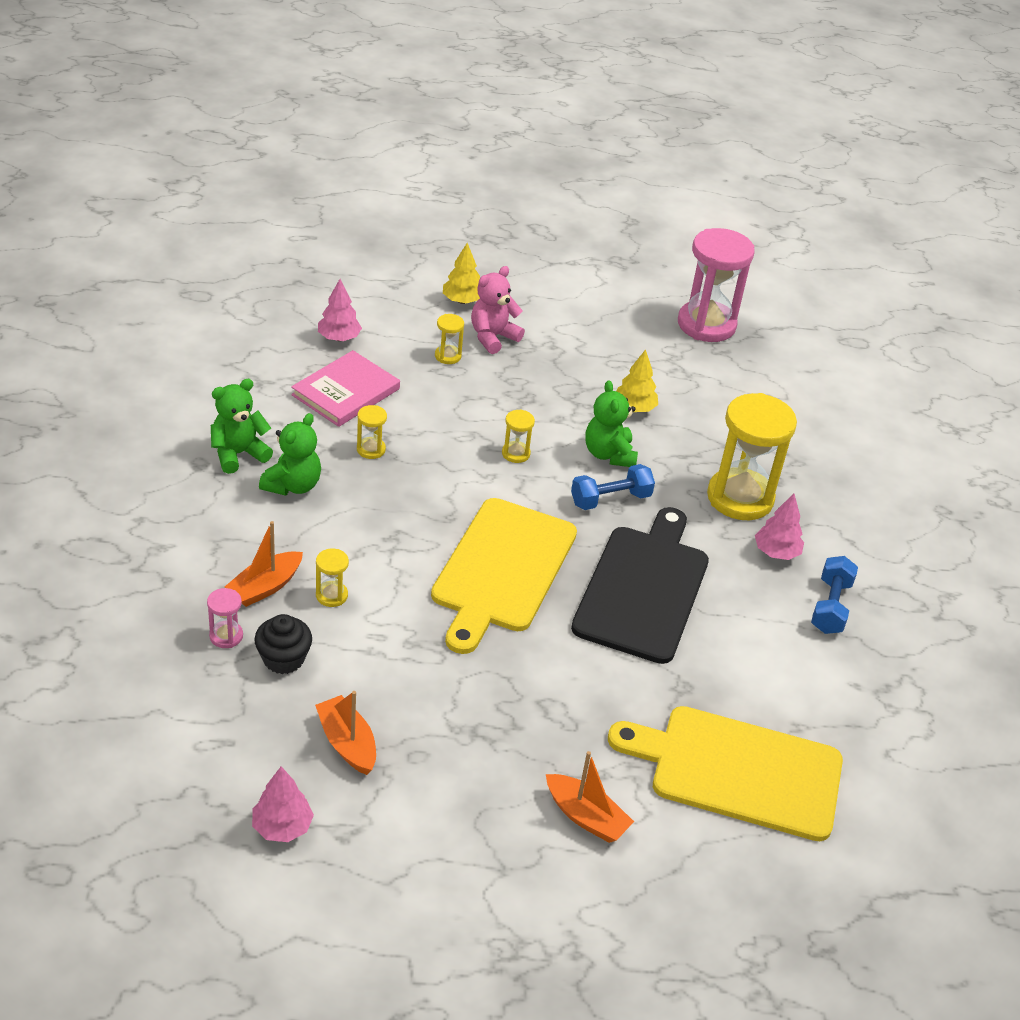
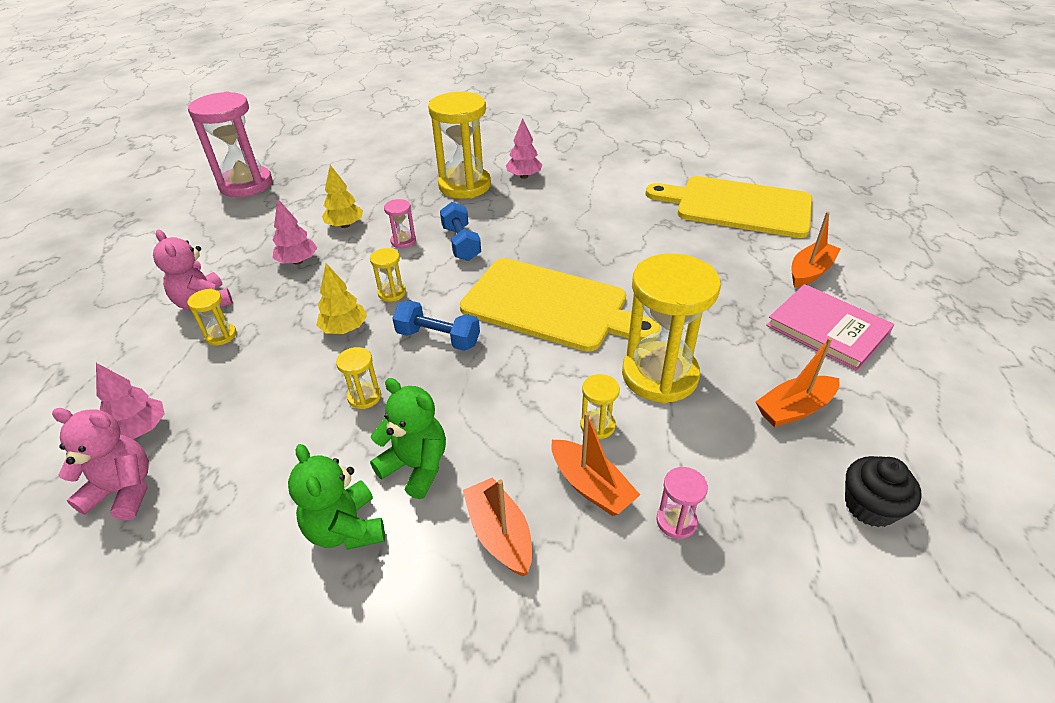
camera: 80 degrees left, 0 degrees up
pink tree [252,767,314,842] -> pink tree moved to [273,199,317,265]
black cupcake [254,614,312,674] -> black cupcake moved to [845,456,922,527]
pink book [291,350,400,427] -> pink book moved to [766,284,894,371]
yellow tree [443,243,480,304] -> yellow tree moved to [316,263,367,334]
black cutting board [571,507,709,664] -> none
green teddy bear [585,380,638,467] -> pink hourglass [384,199,416,248]
yellow cutting board [608,706,843,841] -> yellow cutting board turned 90 degrees clockwise [646,176,813,238]
blue dumbbell [811,556,858,634] -> blue dumbbell moved to [392,300,480,351]
none -> pink teddy bear [52,408,149,521]
none -> orange boat [463,477,532,576]
none -> yellow hourglass [622,253,721,403]

